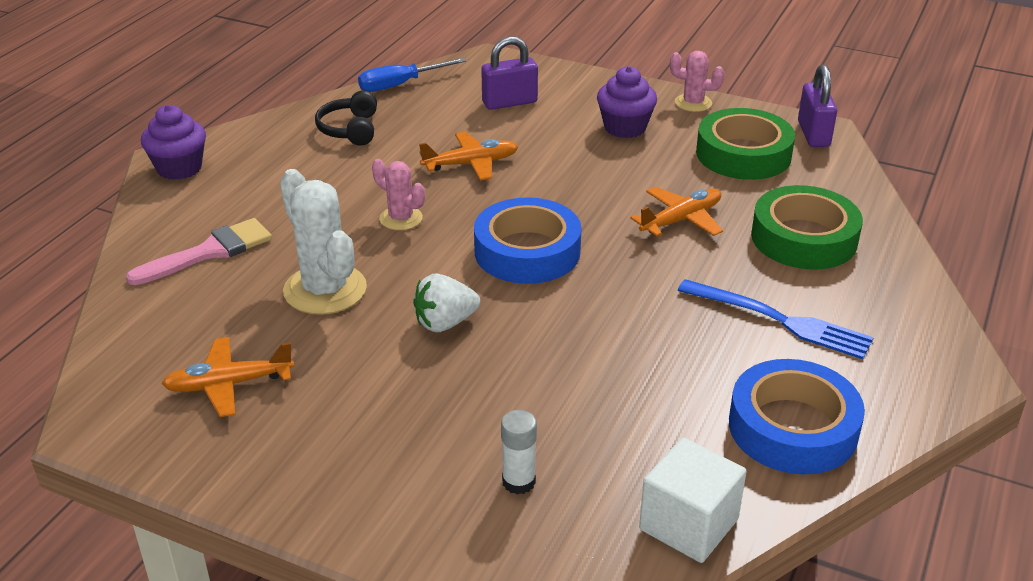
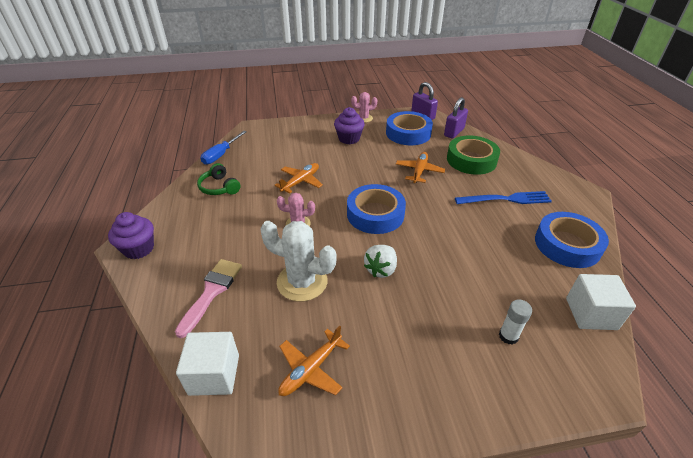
camera: 35 degrees left, 5 degrees up
black headphones [315,90,377,146] -> green headphones [197,163,240,195]
purple padlock [481,36,538,110] -> purple padlock moved to [444,97,468,139]
green tape [696,108,795,180] -> blue tape [386,111,433,145]
none -> white cube [176,332,239,396]

